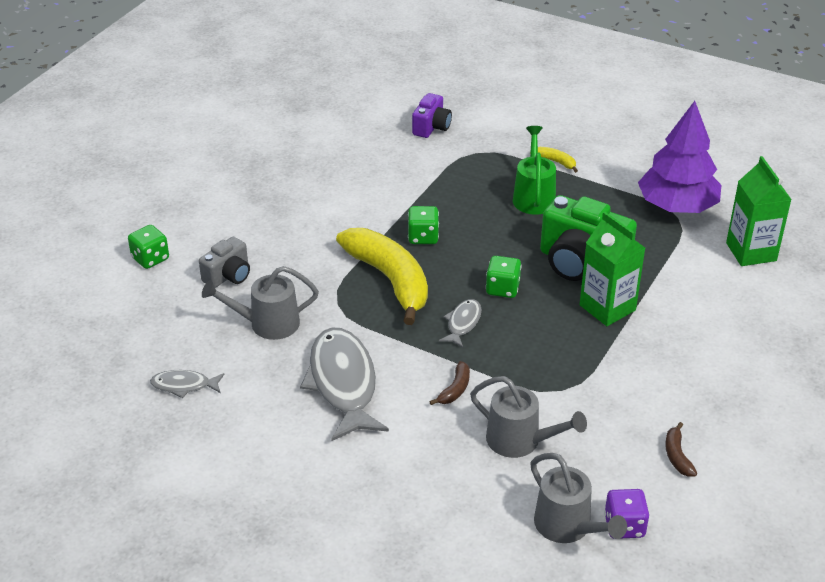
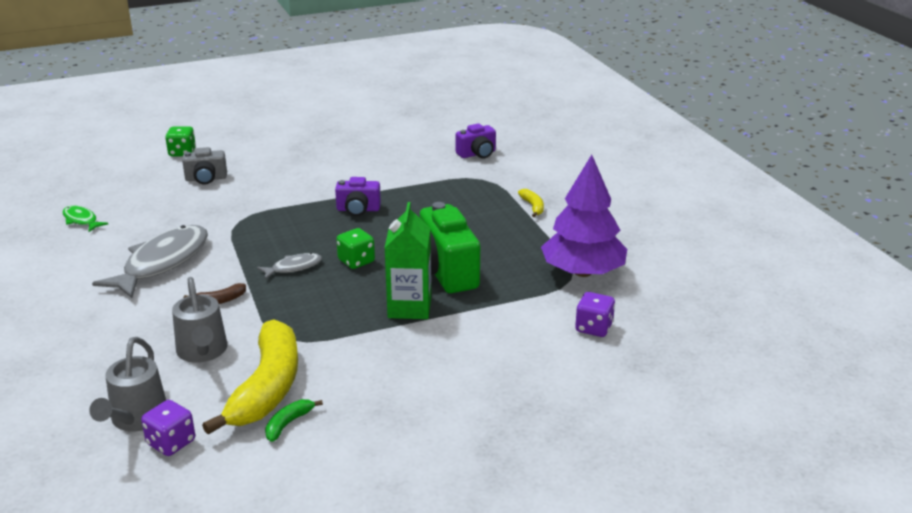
camera: 40 degrees right, 10 degrees down
grey fish [150,370,225,398] -> green fish [62,206,108,232]
grey watering can [202,266,319,340] -> none
yellow banana [336,228,428,325] -> yellow banana moved to [202,319,298,435]
green dice [408,206,439,244] -> purple camera [335,177,381,216]
green watering can [513,126,556,215] -> none
brown banana [665,422,697,477] -> green banana [265,399,323,442]
green carton [726,156,792,266] -> purple dice [575,292,615,337]

